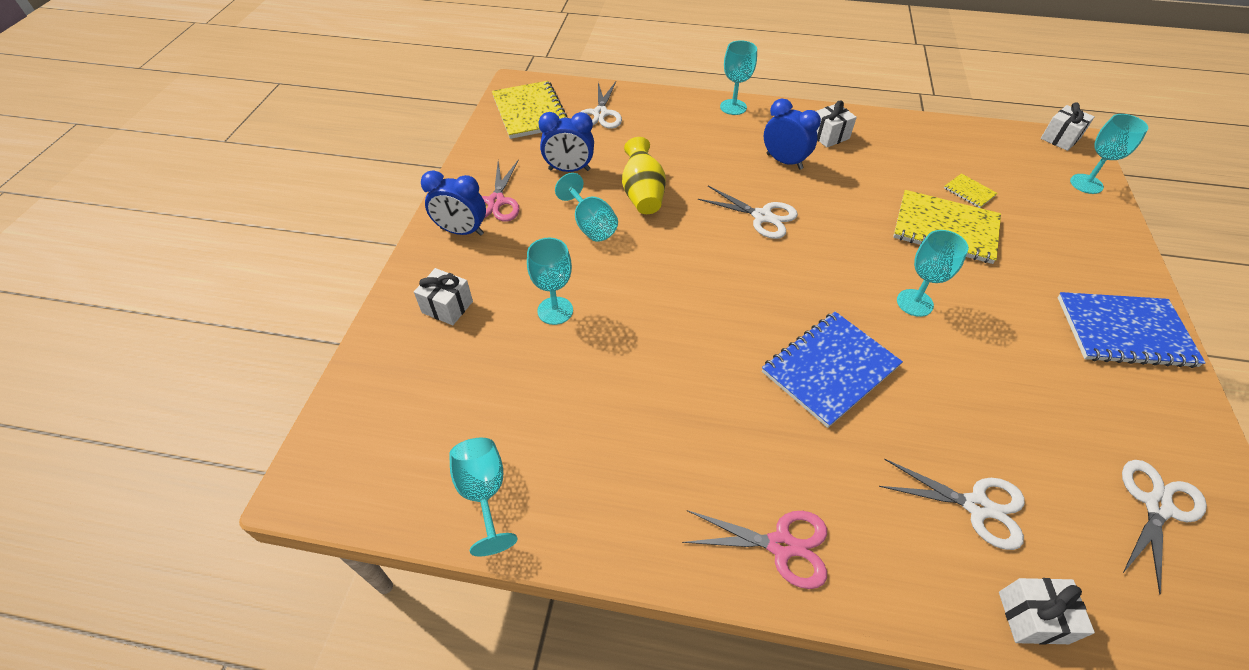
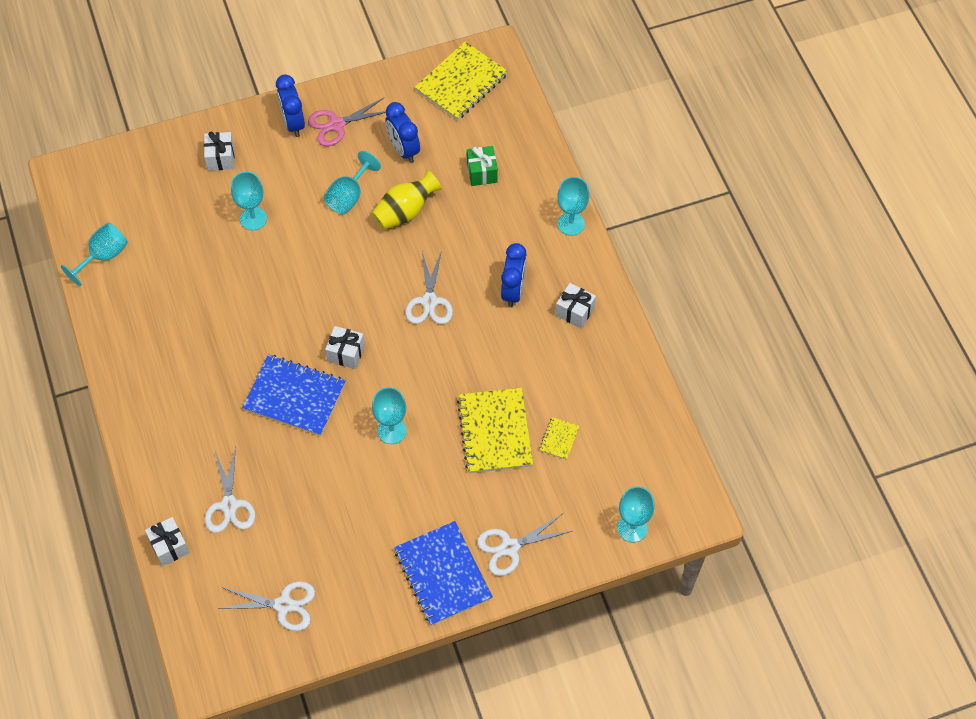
camera: 60 degrees right, 10 degrees up
white scissors [581,82,622,129] -> white scissors moved to [477,514,572,576]
pink scissors [682,510,827,589] -> none
white gift [1040,102,1095,151] -> white gift moved to [325,326,365,369]
none -> green gift [467,146,498,186]

